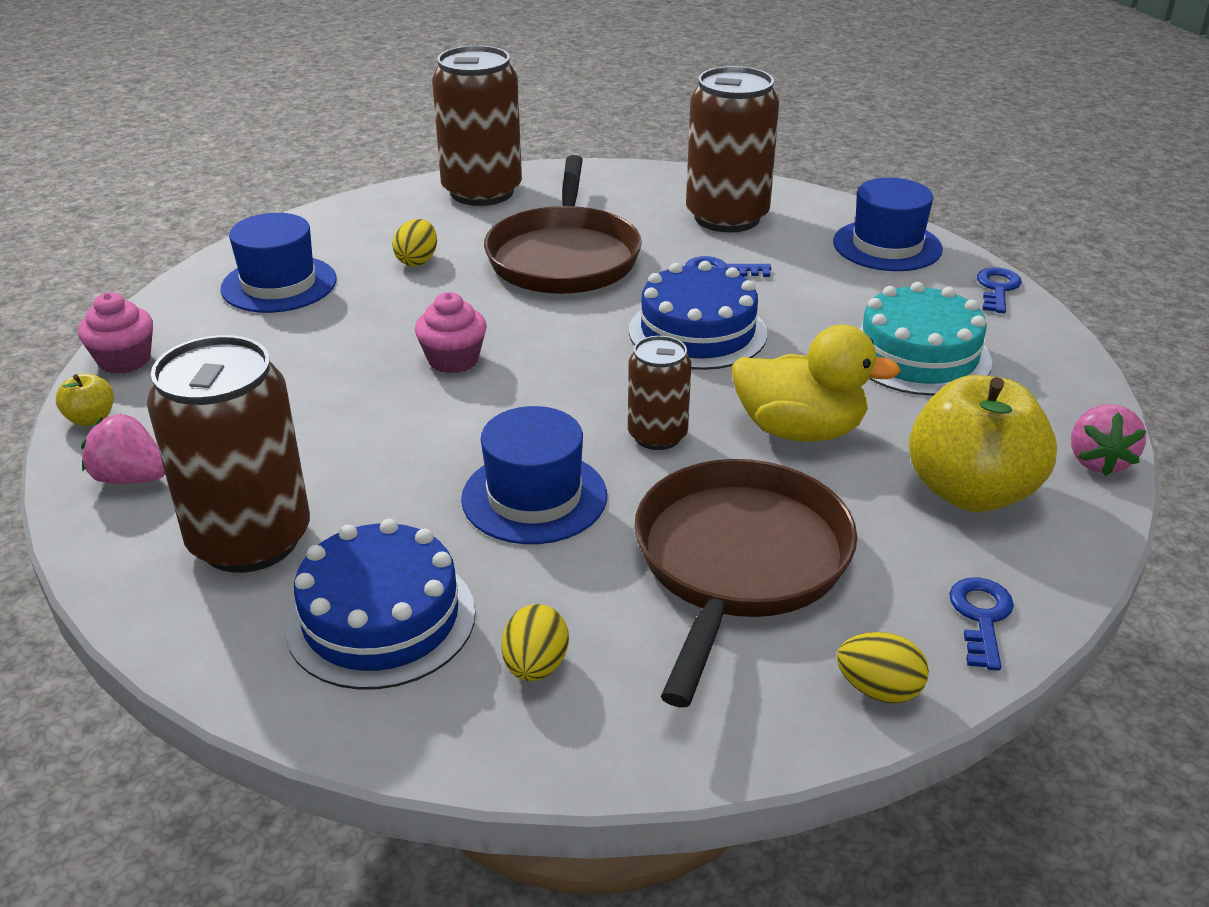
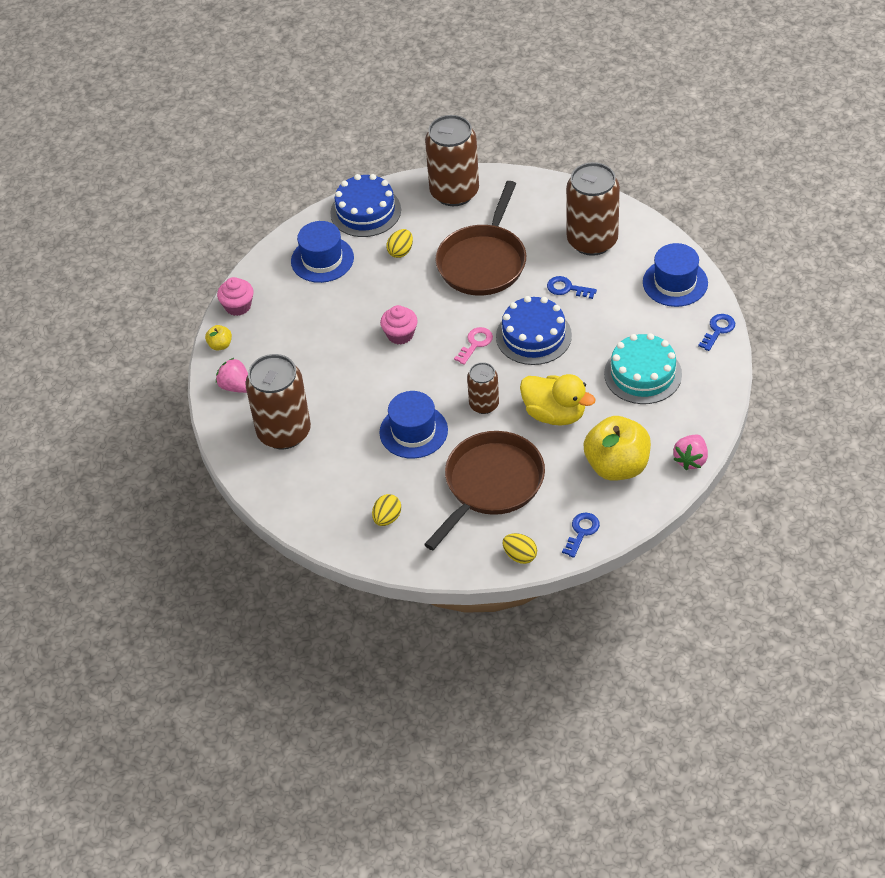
camera: 20 degrees right, 15 degrees up
blue cake [285,519,476,690] -> blue cake moved to [330,174,401,237]
none -> pink key [454,327,493,365]

